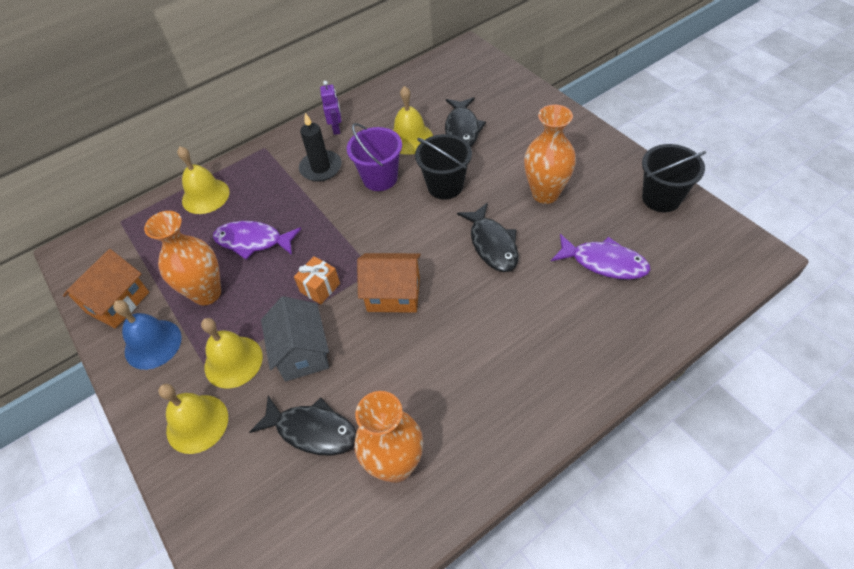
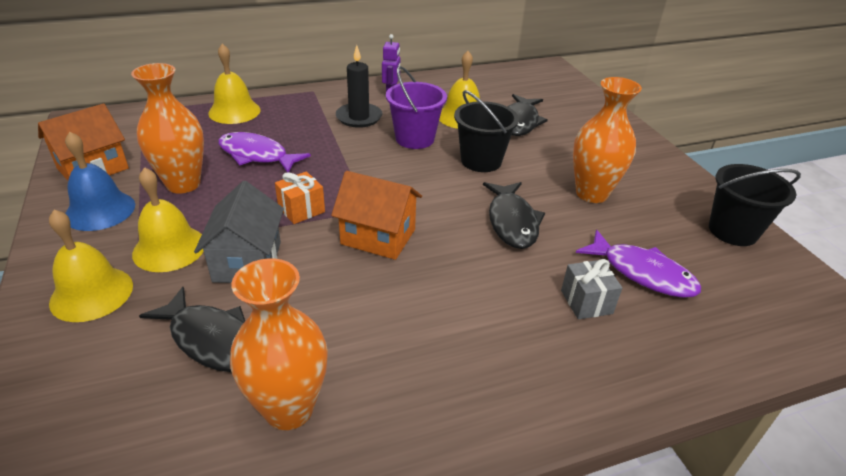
camera: 10 degrees right, 15 degrees down
none -> grey gift [561,259,622,319]

